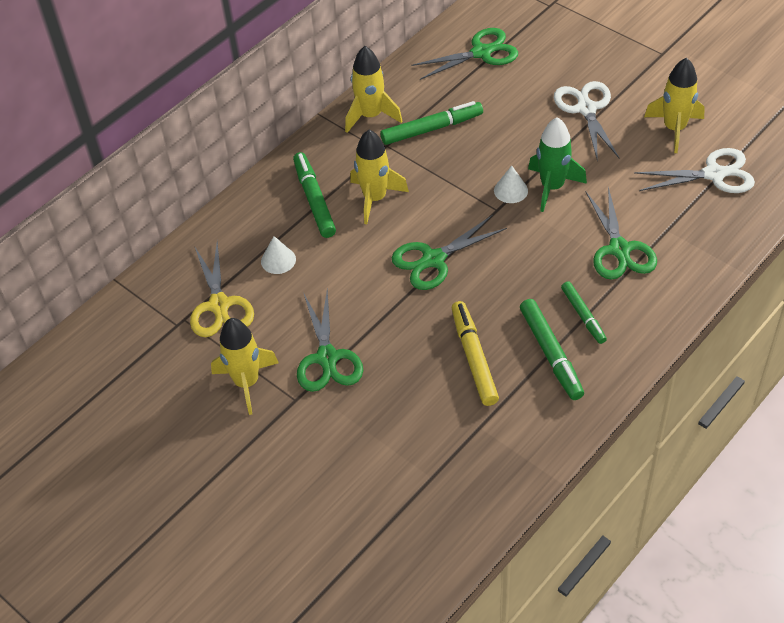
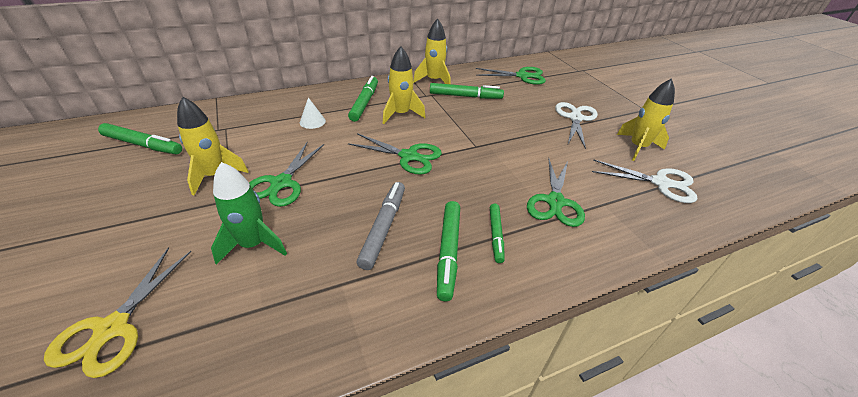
camera: 20 degrees right, 10 degrees down
yellow scissors [190,241,254,337] -> yellow scissors moved to [44,247,192,378]
green scissors [392,215,507,290] -> green scissors turned 150 degrees counterclockwise [348,133,442,175]
yellow marker [452,301,499,406] -> grey marker [357,182,405,270]
white cone [494,166,528,203] -> none
green rocket [528,117,587,212] -> green rocket moved to [211,162,287,265]
none -> green marker [98,123,182,154]

